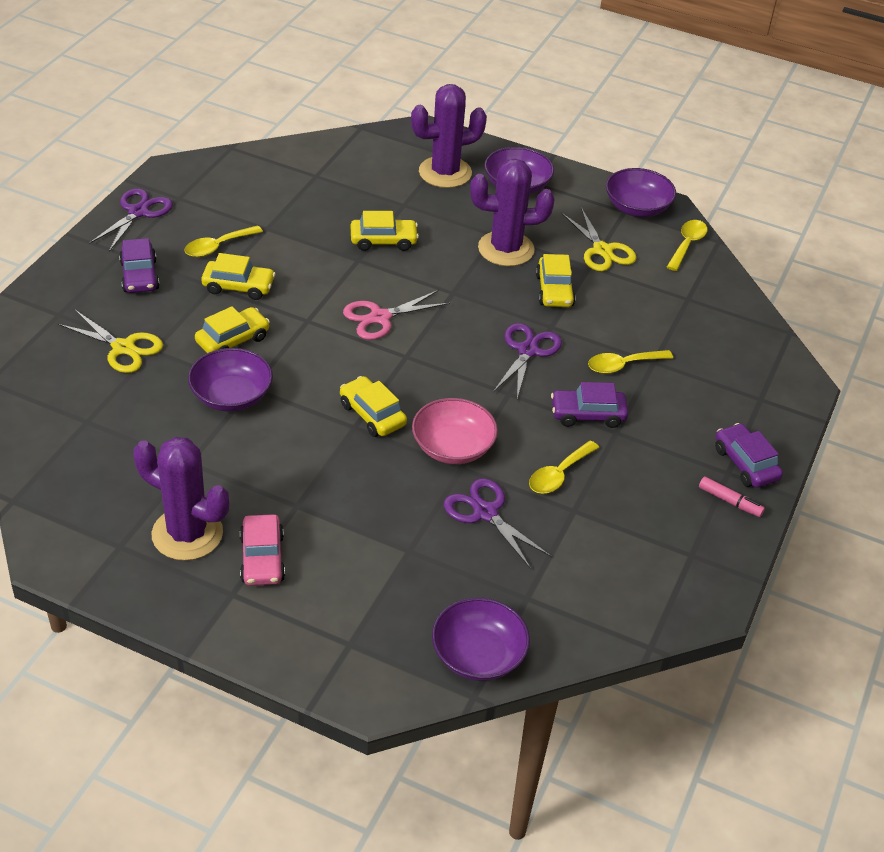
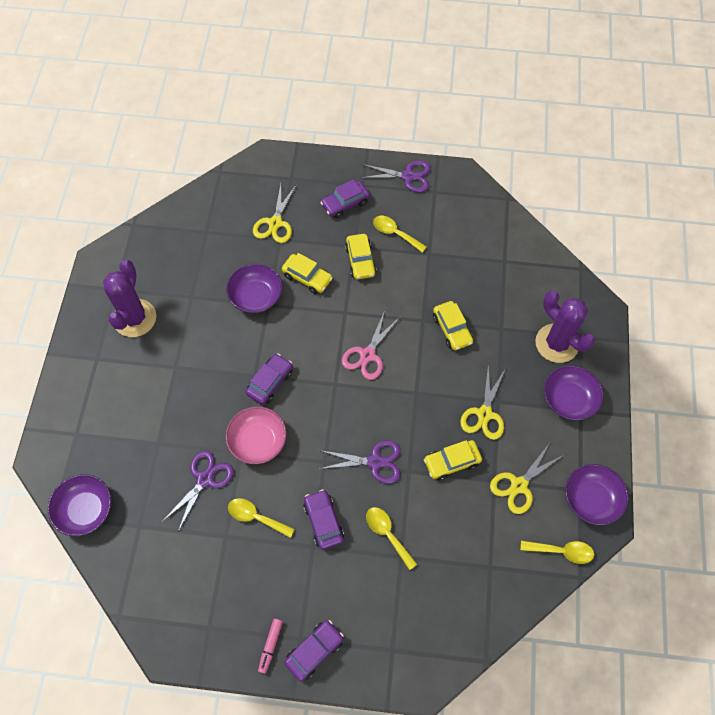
camera: 75 degrees right, 20 degrees up
pink car [240,514,285,586] -> none
yellow car [340,376,407,437] -> purple car [246,353,293,405]
pink scissors [343,290,450,340] -> pink scissors turned 105 degrees counterclockwise [342,310,400,380]
purple cactus [470,159,554,266] -> yellow scissors [460,366,506,440]

